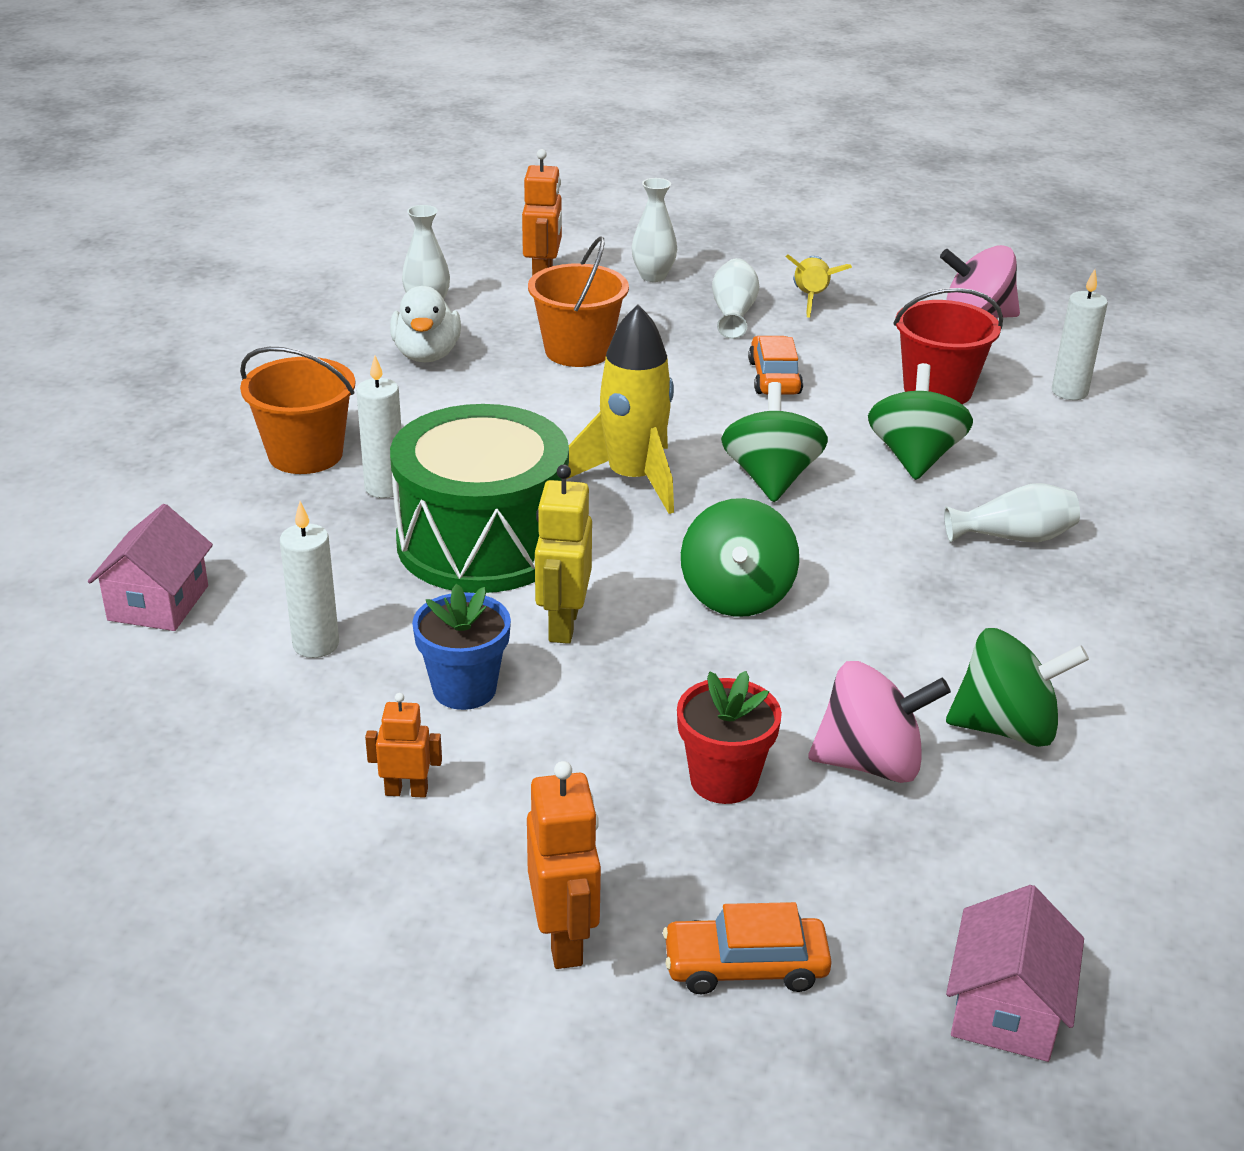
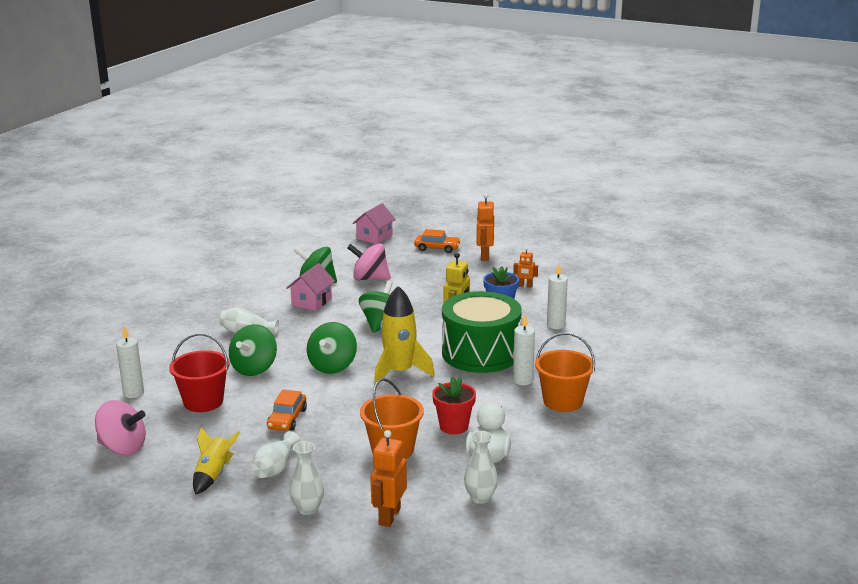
camera: 165 degrees left, 10 degrees down
pink house [88,504,213,631] -> pink house moved to [287,263,335,311]
red flower pot [677,671,782,804] -> red flower pot moved to [432,376,476,434]

